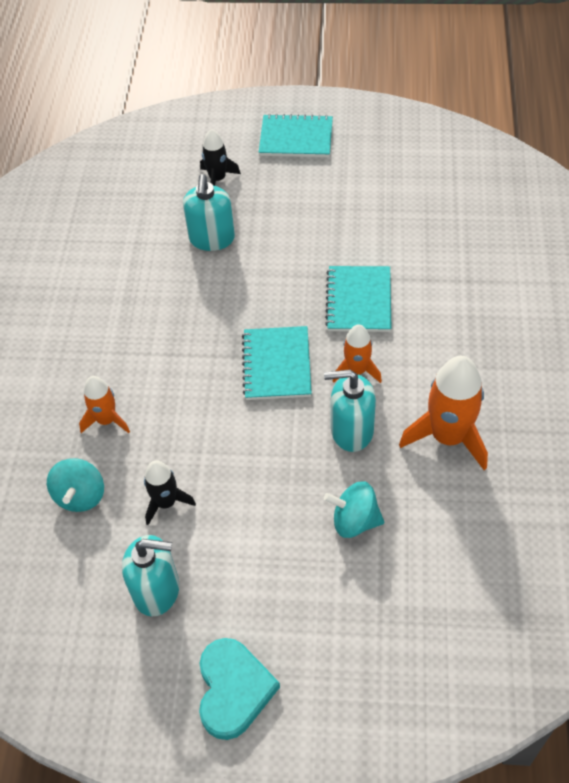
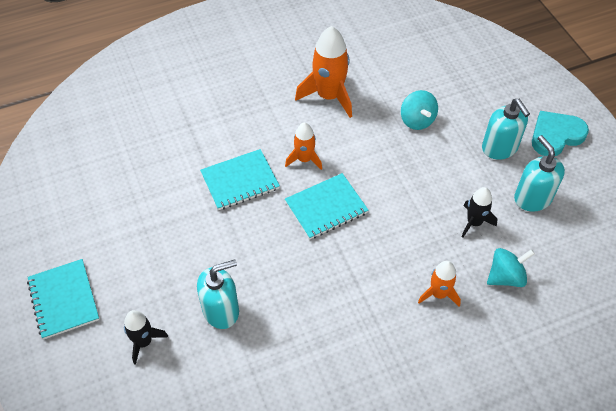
camera: 120 degrees left, 0 degrees up
turquoise soap dispenser [324,370,376,452] -> turquoise soap dispenser moved to [482,99,530,160]

